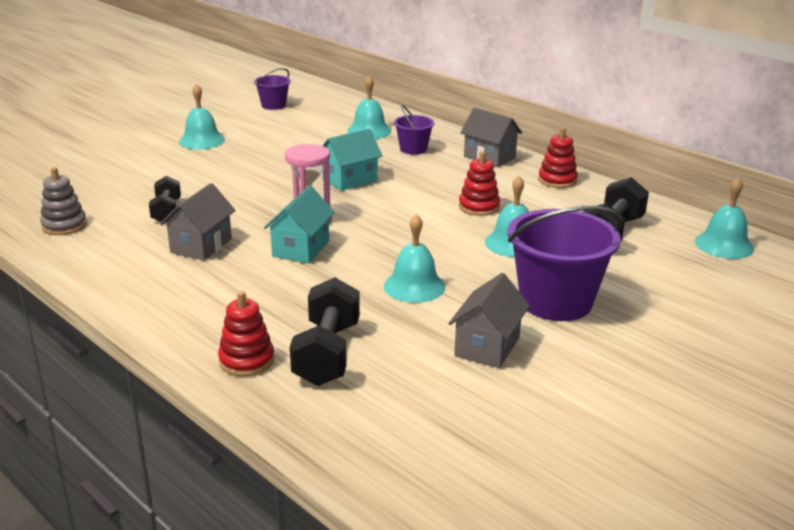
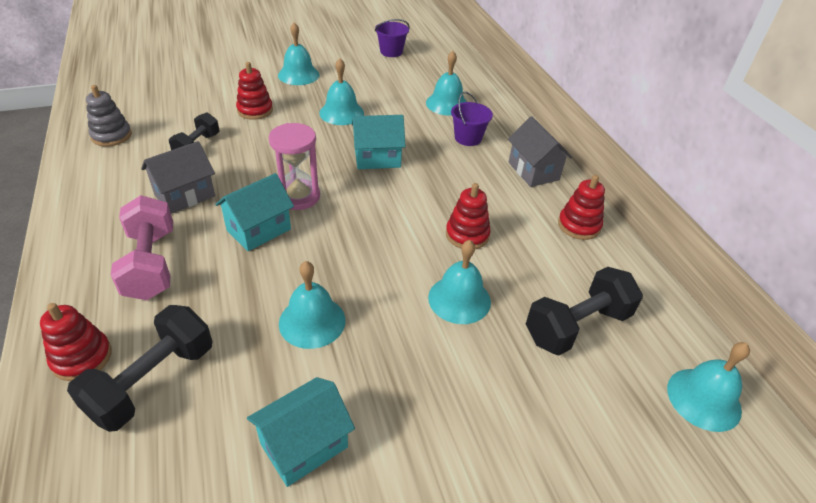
camera: 25 degrees right, 15 degrees up
grey house [448,273,530,368] -> turquoise house [247,377,355,487]
purple bucket [508,206,622,321] -> none
none -> pink dumbbell [111,195,173,300]
none -> red stacking toy [236,62,273,120]
none -> turquoise bell [319,58,364,125]

